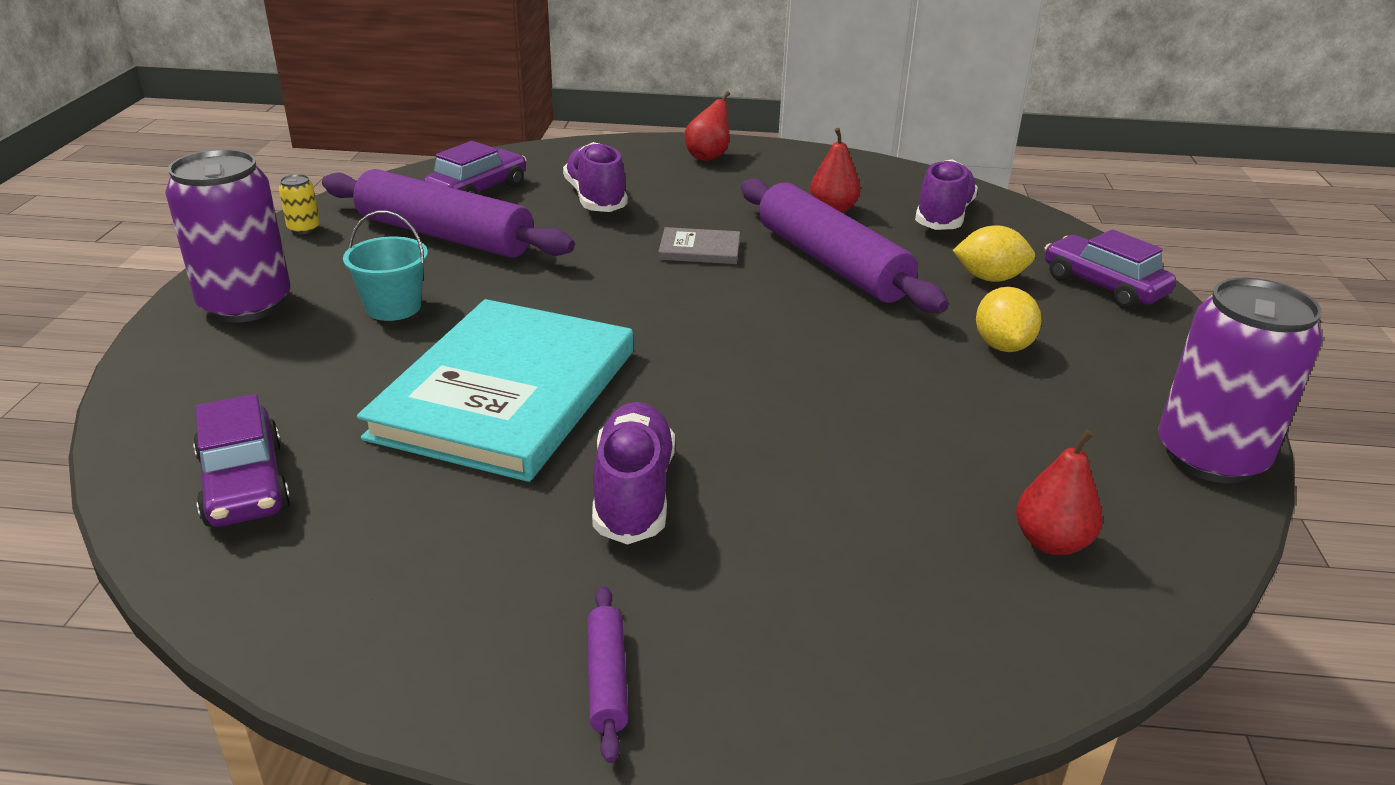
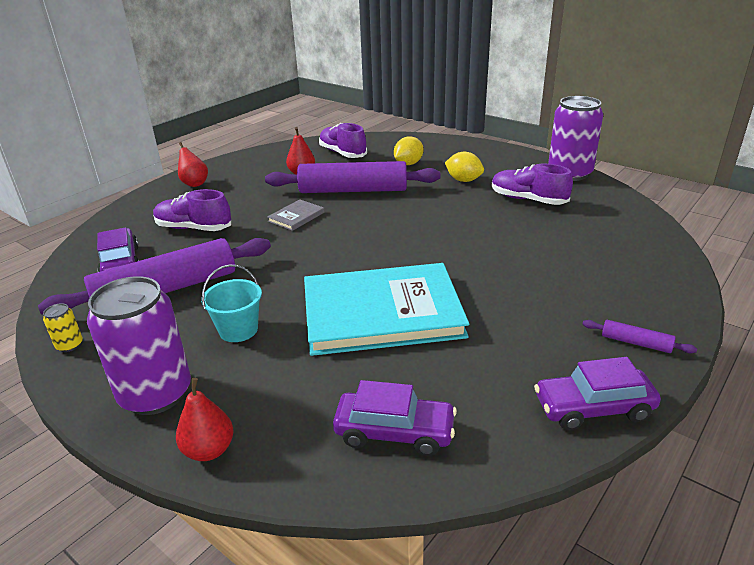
camera: 55 degrees left, 0 degrees up
turquoise book [357,299,633,482] -> turquoise book turned 60 degrees counterclockwise [304,263,469,356]
purple shoe [592,402,675,545] -> purple shoe moved to [491,163,573,205]
red pear [1016,429,1102,555] -> red pear moved to [176,378,234,461]
purple car [1045,229,1176,309] -> purple car moved to [534,357,661,430]

